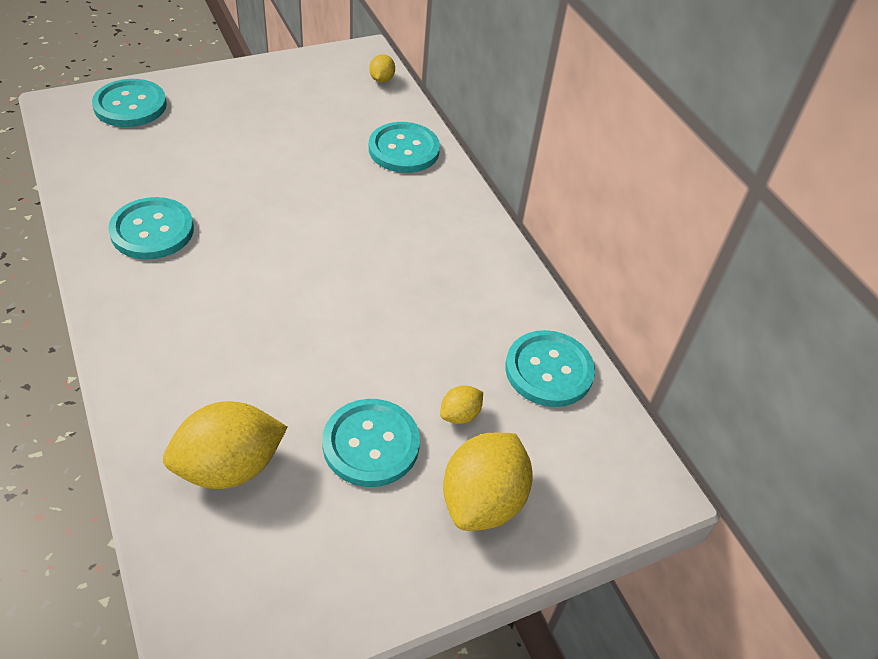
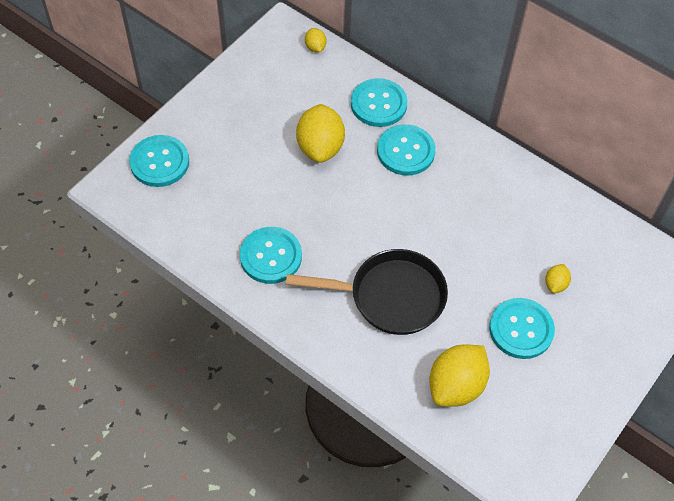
camera: 25 degrees left, 10 degrees up
yellow lemon [443,432,533,531] -> yellow lemon moved to [296,104,345,163]
turquoise button [505,330,595,407] -> turquoise button moved to [377,124,436,175]
none -> black pan [286,249,448,335]

